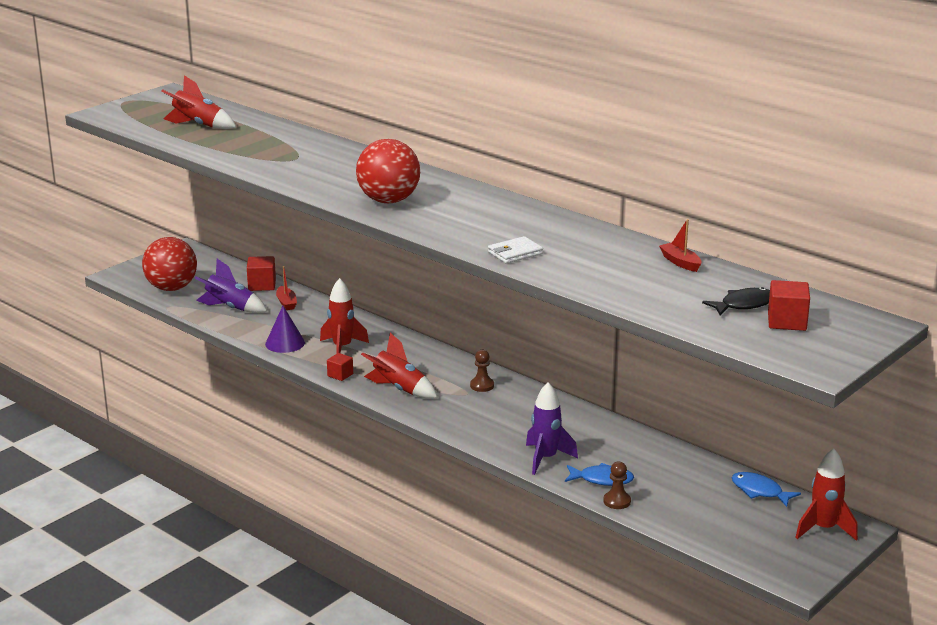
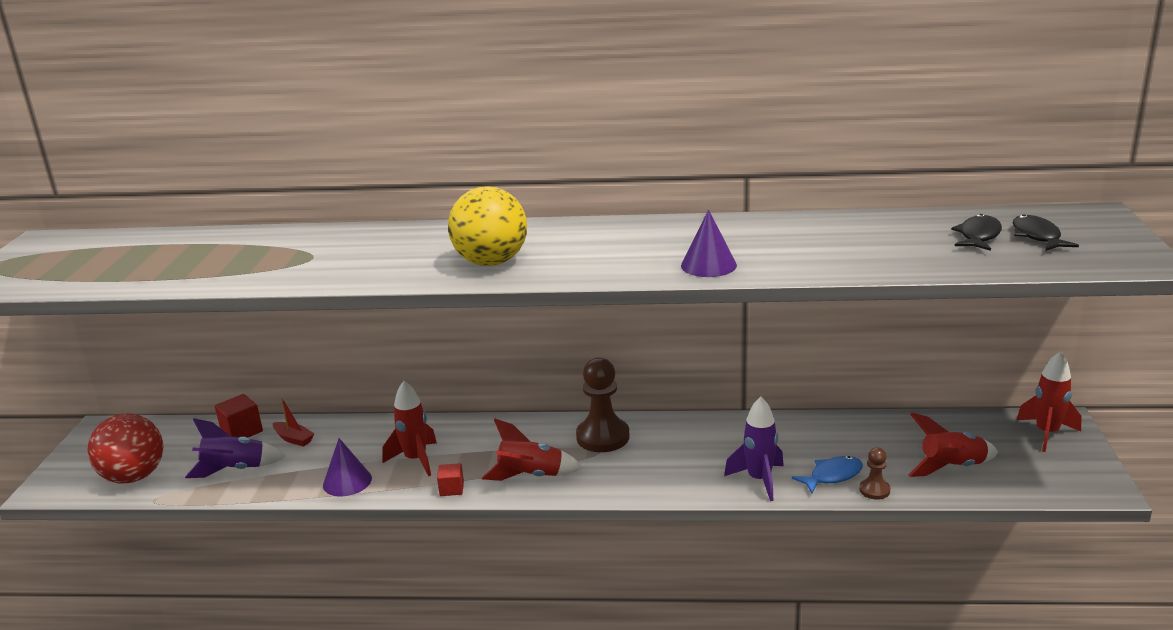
camera: 35 degrees left, 0 degrees up
red rocket [161,75,236,129] -> red rocket moved to [908,413,998,477]
red ball [356,139,420,203] -> yellow ball [448,187,527,266]
brown pawn [470,350,494,392] -> brown pawn [576,358,629,452], size x1.98
white wallet [488,236,543,264] -> purple cone [681,209,737,277]
red boat [659,219,701,272] -> none
blue fish [732,472,801,507] -> none
red cube [768,280,810,331] -> black fish [1013,215,1079,251]

